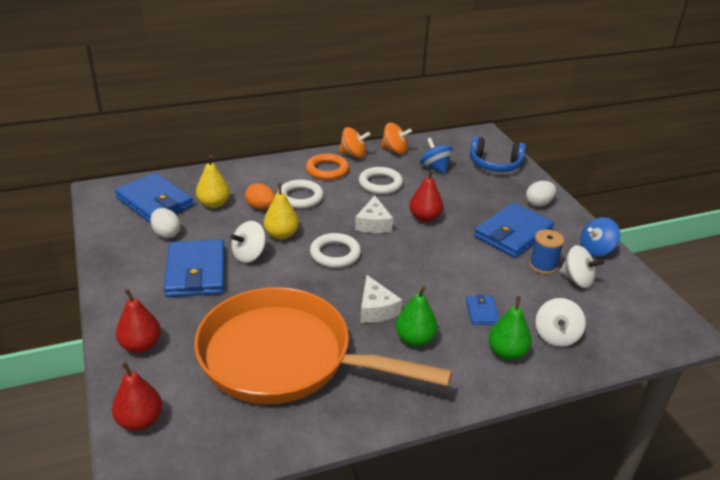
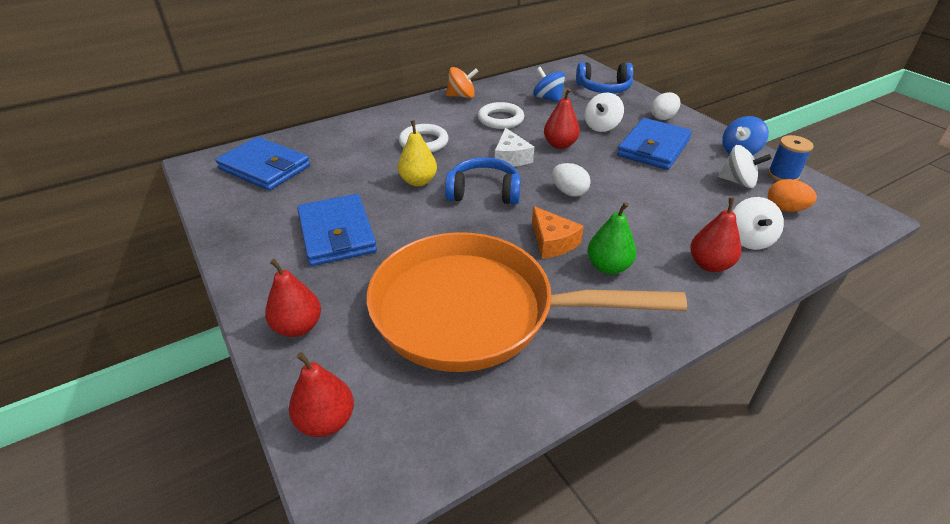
camera: 10 degrees left, 5 degrees up
white egg [150,208,181,238] -> white egg moved to [552,163,591,197]
yellow pear [196,155,230,208] -> none
white spinning top [231,221,266,263] -> white spinning top moved to [584,92,624,132]
orange egg [245,183,275,209] -> orange egg moved to [768,179,817,212]
orange ring [306,154,349,180] -> none
white ring [310,233,361,268] -> blue headphones [445,157,521,205]
white cheese [360,275,402,323] -> orange cheese [532,206,584,259]
orange spinning top [381,123,412,154] -> none
blue wallet [466,294,500,325] -> none
green pear [488,296,532,360] -> red pear [690,197,741,272]
blue spool [529,229,564,274] -> blue spool moved to [768,135,813,181]

